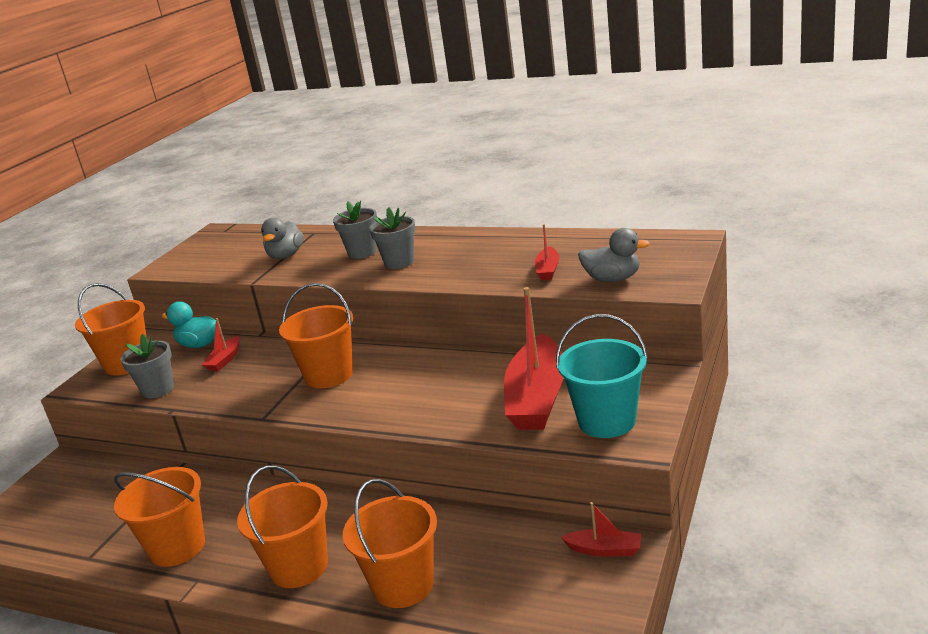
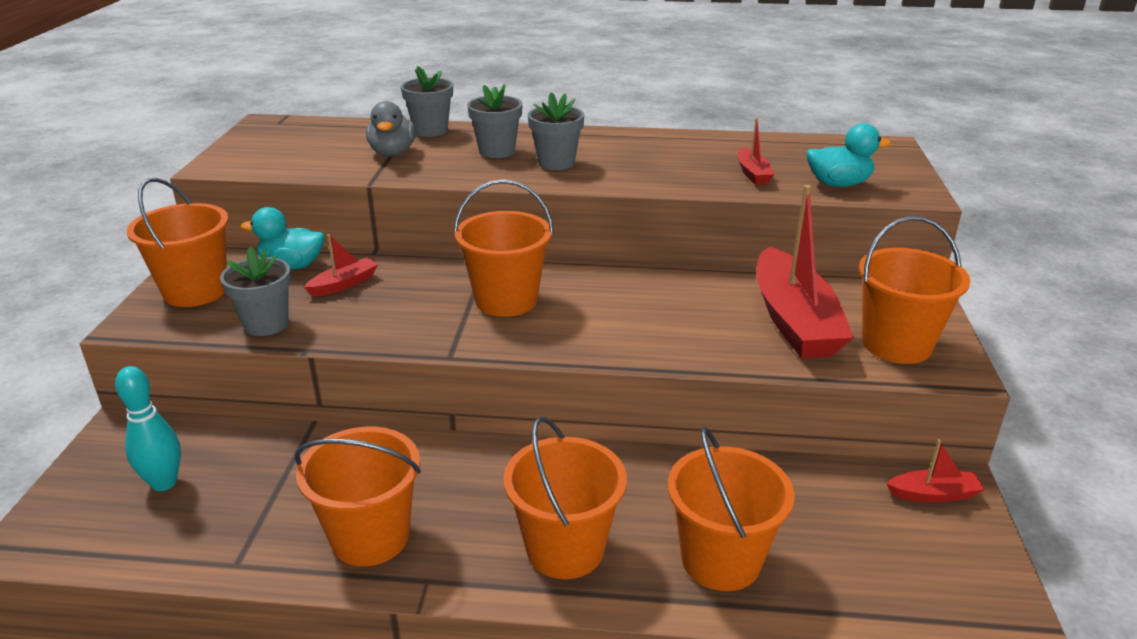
camera: 20 degrees left, 5 degrees up
red boat [202,318,240,371] -> red boat turned 135 degrees counterclockwise [304,234,378,297]
turquoise bucket [556,314,648,438] -> orange bucket [859,216,970,364]
grey duck [578,228,650,282] -> turquoise duck [806,123,891,187]
none -> turquoise bowling pin [115,366,181,491]
none -> grey flower pot [401,66,453,137]

